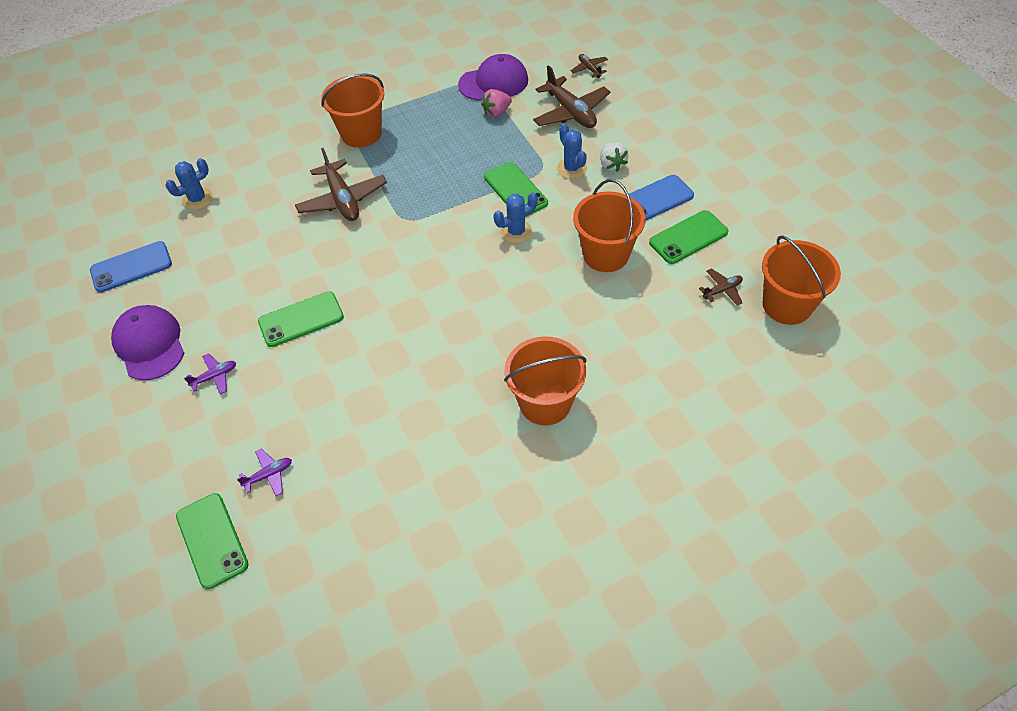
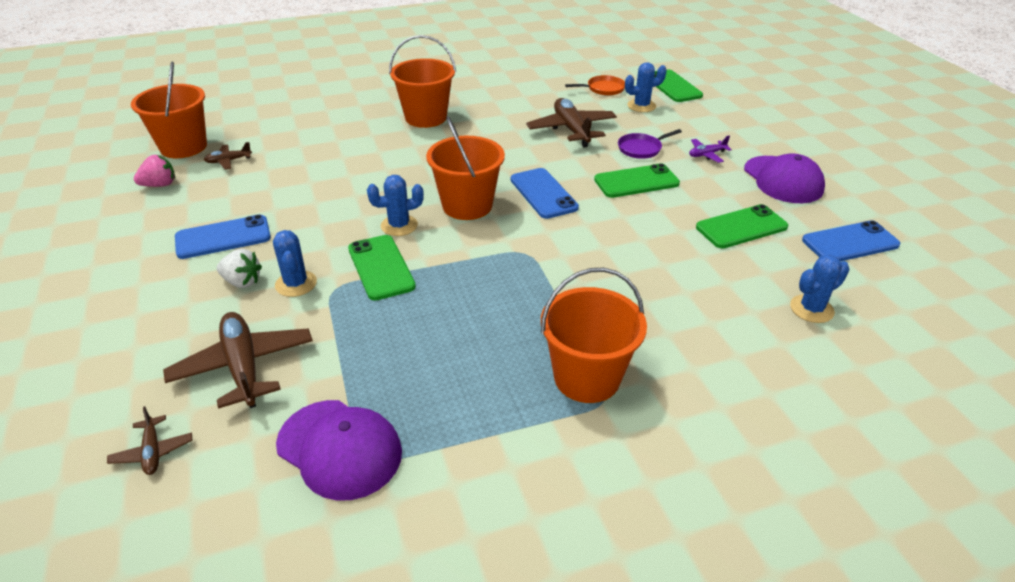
camera: 175 degrees left, 15 degrees down
purple plane [237,448,292,496] -> blue cactus [625,62,667,112]
brown plane [295,148,387,221] -> brown plane moved to [526,98,617,148]
purple cap [458,54,528,101] -> purple cap turned 135 degrees counterclockwise [276,400,402,501]
pink strawberry [481,89,512,117] -> pink strawberry moved to [134,155,175,187]
orange bucket [573,179,646,272] -> orange bucket moved to [426,116,505,220]
white strawberry [600,142,628,172] -> white strawberry turned 120 degrees clockwise [217,249,262,288]
green phone [649,210,728,264] -> green phone moved to [696,204,788,249]
none -> blue phone [511,168,579,219]
none -> orange pan [565,75,625,96]
none -> purple pan [618,129,682,159]

